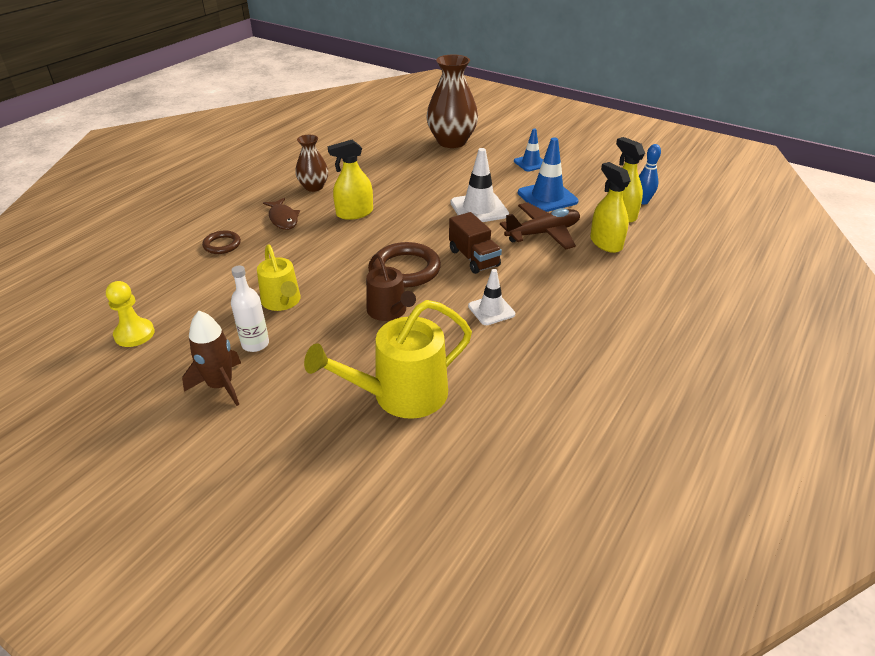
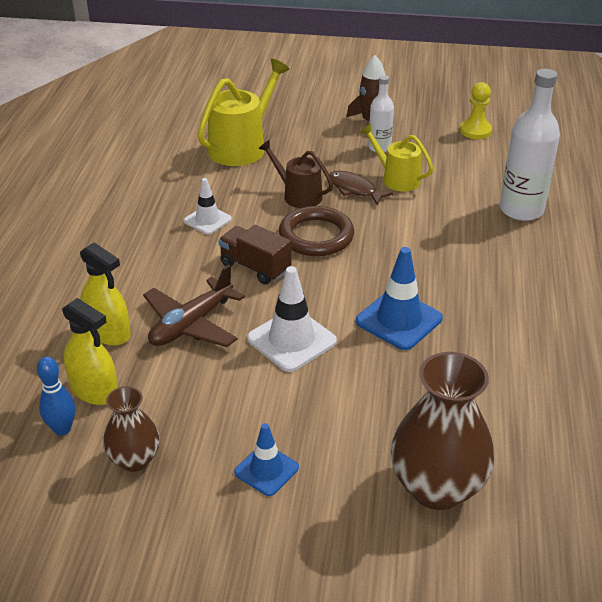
camera: 155 degrees right, 0 degrees up
brown ring [202,231,241,254] -> white bottle [500,69,560,221]
brown fish [263,198,300,230] -> brown fish moved to [329,171,393,205]
brown vase [295,135,328,192] -> brown vase moved to [103,386,160,472]
yellow spray bottle [328,140,373,220] -> none
blue traffic cone [518,137,578,212] -> blue traffic cone moved to [356,247,443,350]

